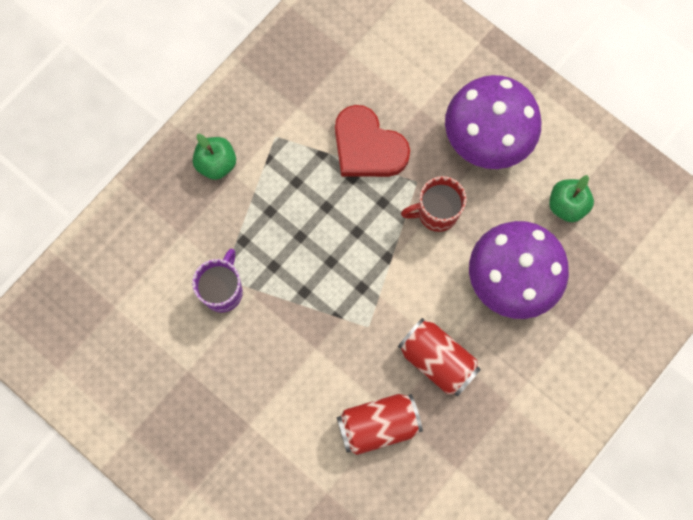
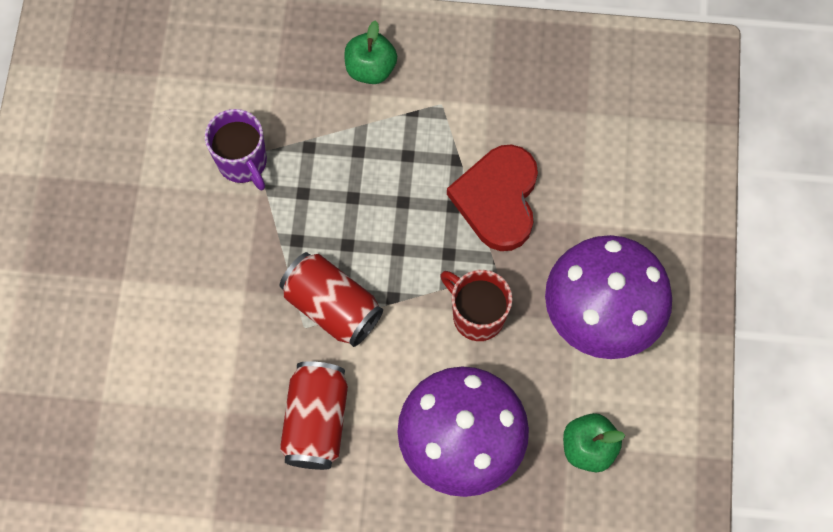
camera: 55 degrees right, 5 degrees down
purple mug [192,249,243,312] -> purple mug turned 75 degrees clockwise [205,109,267,190]
red can [337,394,423,455] -> red can moved to [280,252,383,347]

